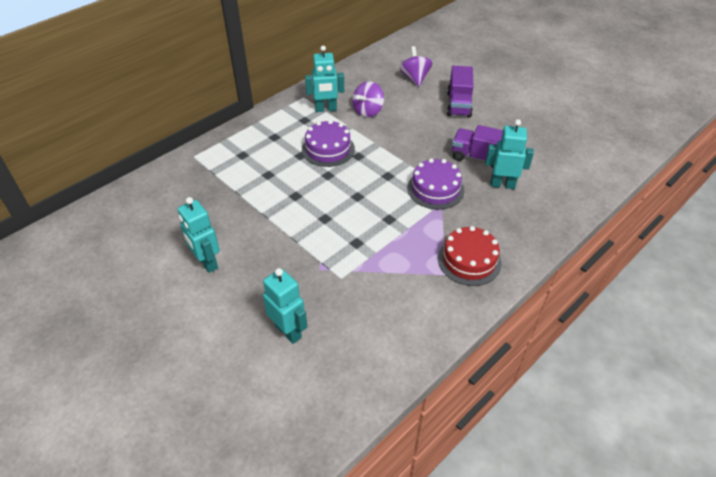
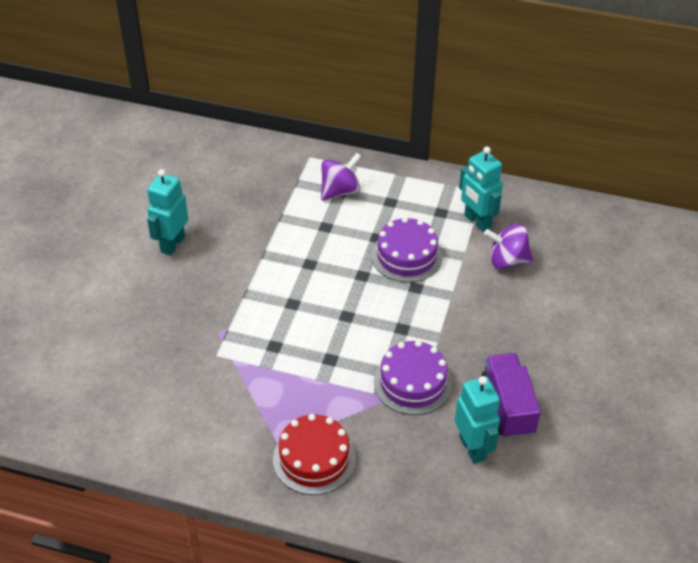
camera: 60 degrees right, 0 degrees up
turquoise robot [263,268,307,344] -> none
purple spinning top [400,46,432,86] -> purple spinning top moved to [321,153,362,201]
purple truck [447,66,473,118] -> none

